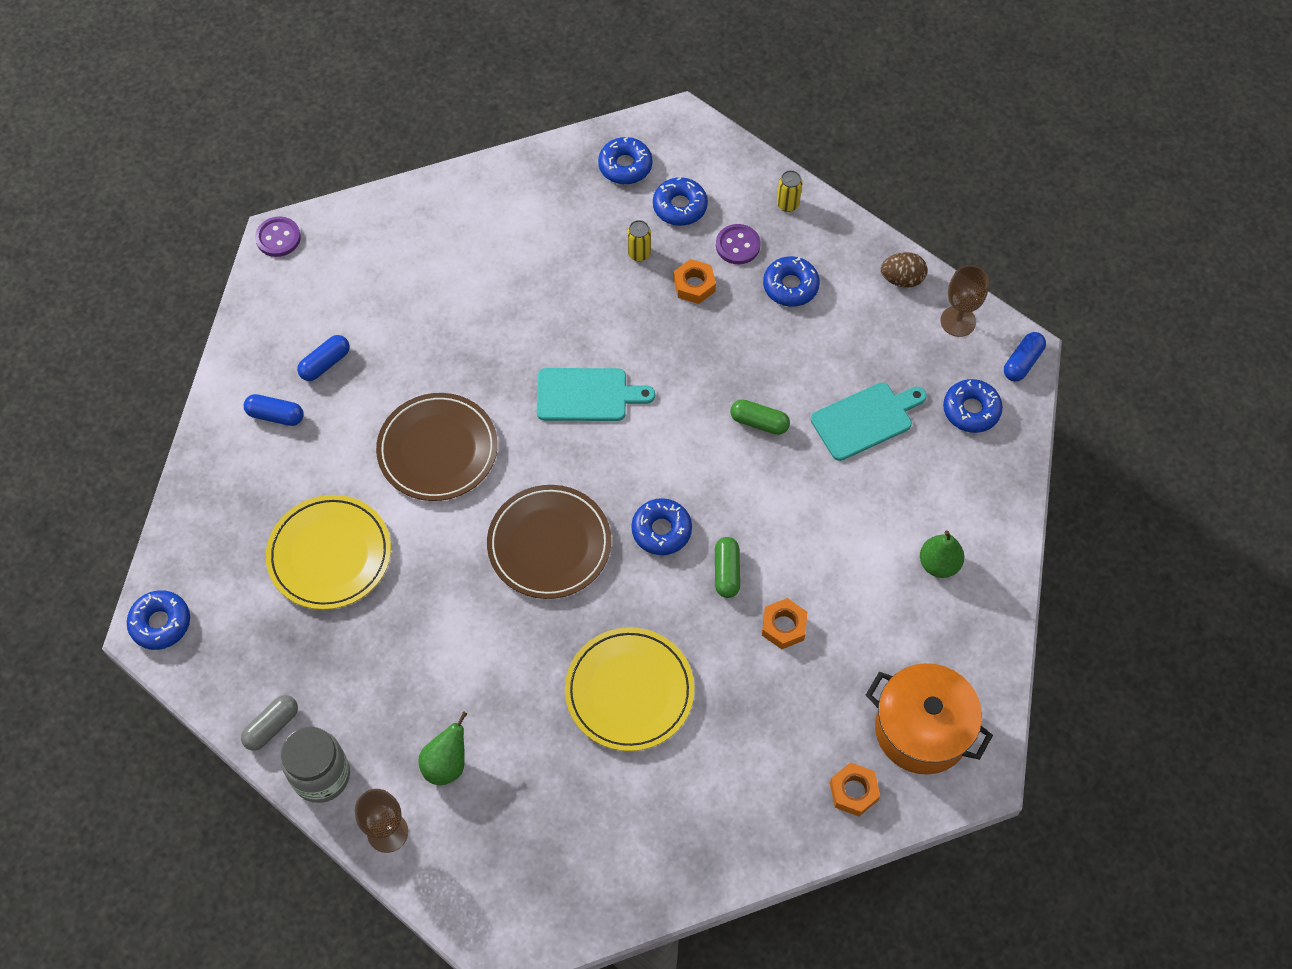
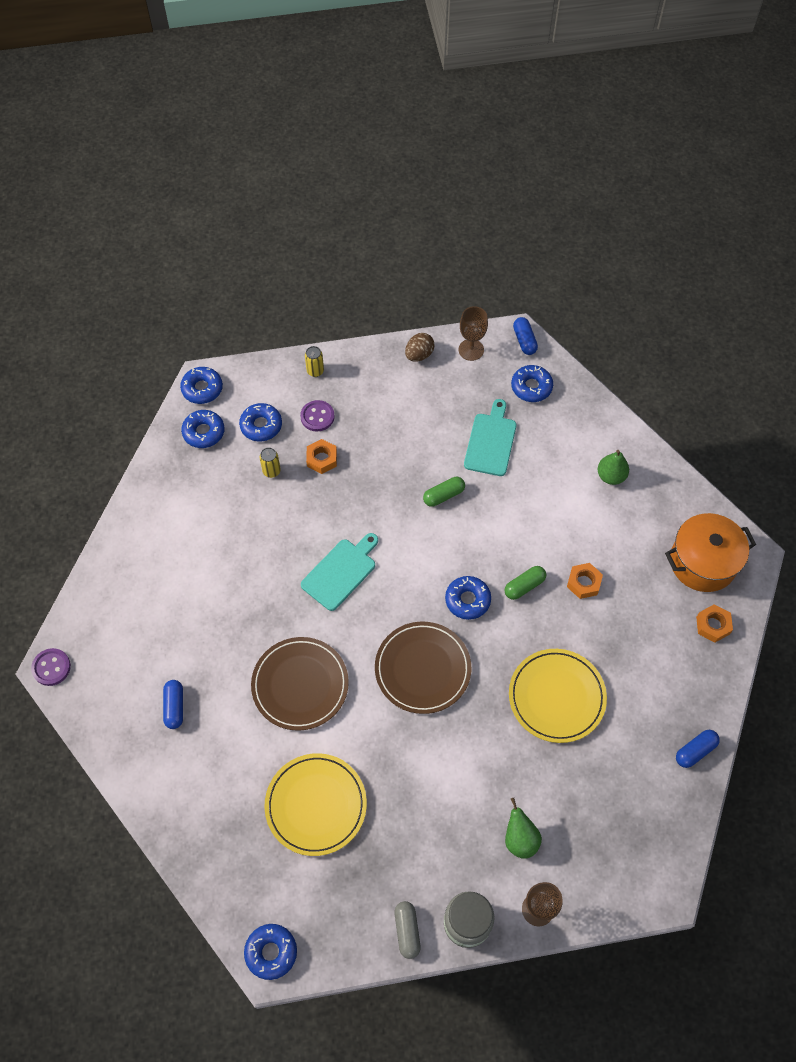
camera: 50 degrees left, 0 degrees up
blue capsule [244,394,304,426] -> blue capsule moved to [676,730,720,768]
green capsule [715,537,740,598] -> green capsule turned 75 degrees counterclockwise [504,566,546,600]
blue donut [763,256,820,307] -> blue donut moved to [180,367,223,404]

